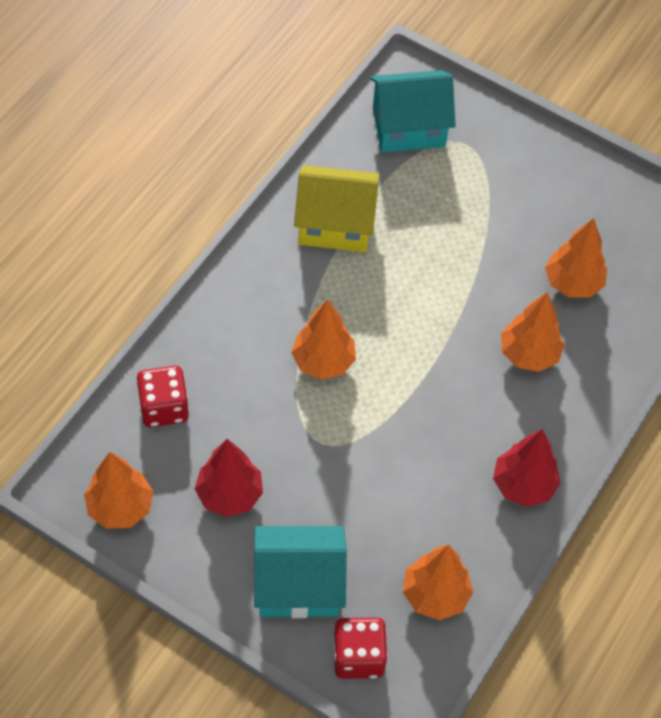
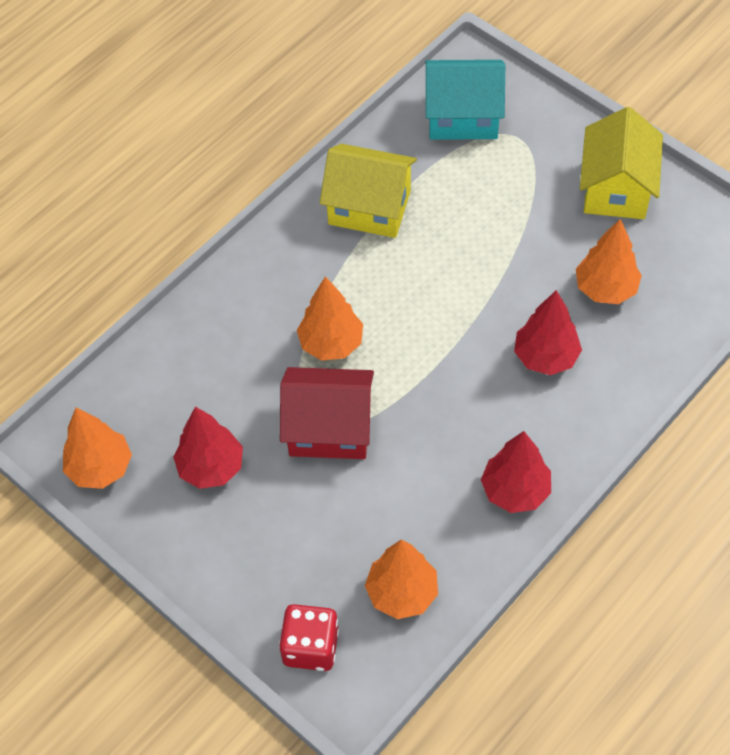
camera: 15 degrees right, 0 degrees up
red dice [136,366,189,427] -> none
turquoise house [254,526,347,618] -> none
orange tree [501,292,565,372] -> red tree [514,290,582,375]
none -> red house [280,367,374,459]
none -> yellow house [580,107,663,219]

